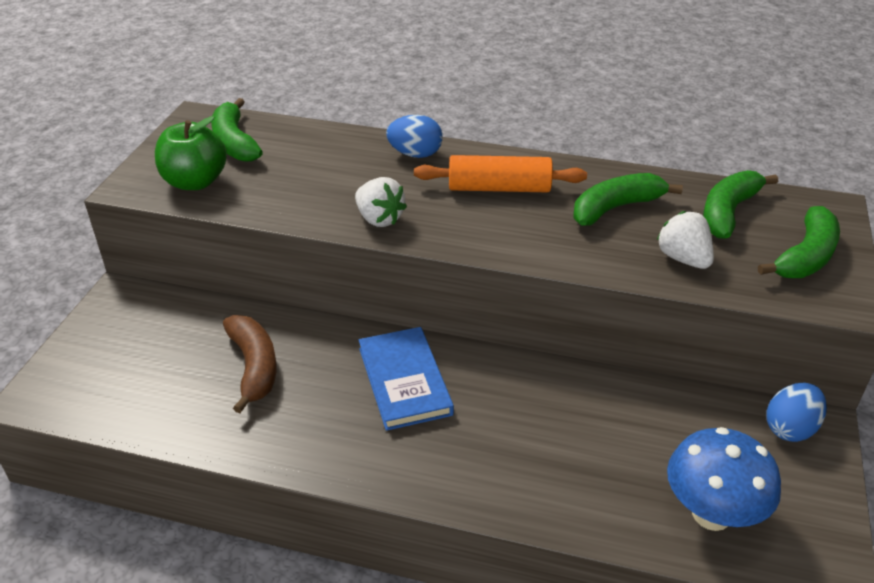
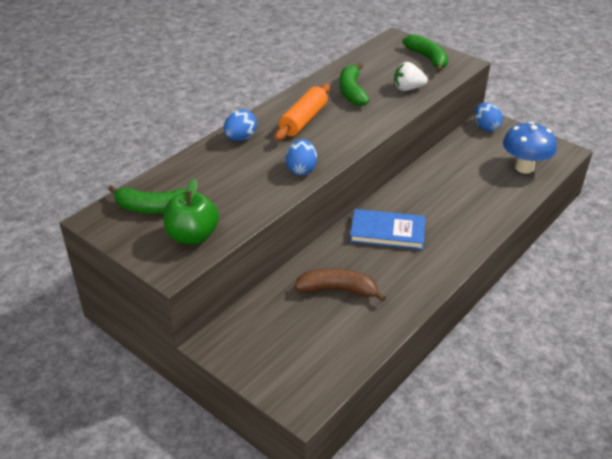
camera: 65 degrees left, 0 degrees up
white strawberry [355,177,407,227] -> blue egg [286,139,317,176]
green banana [703,170,778,238] -> none

